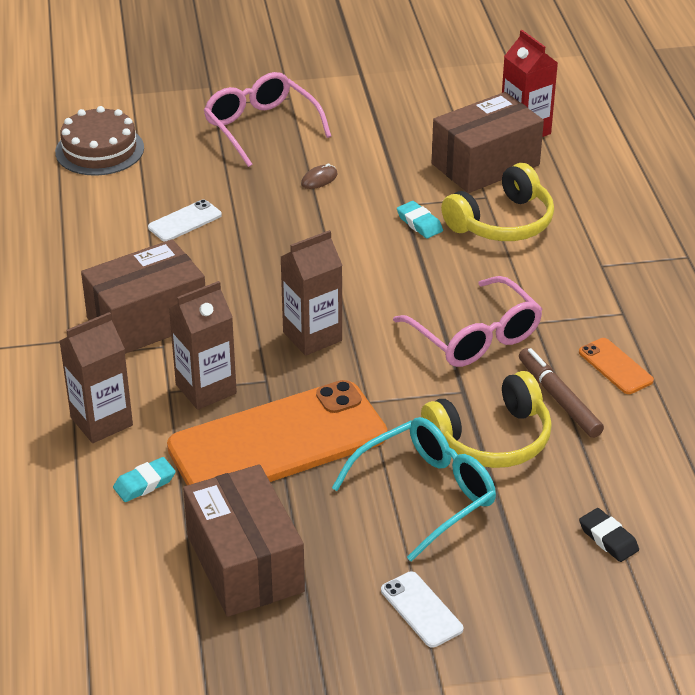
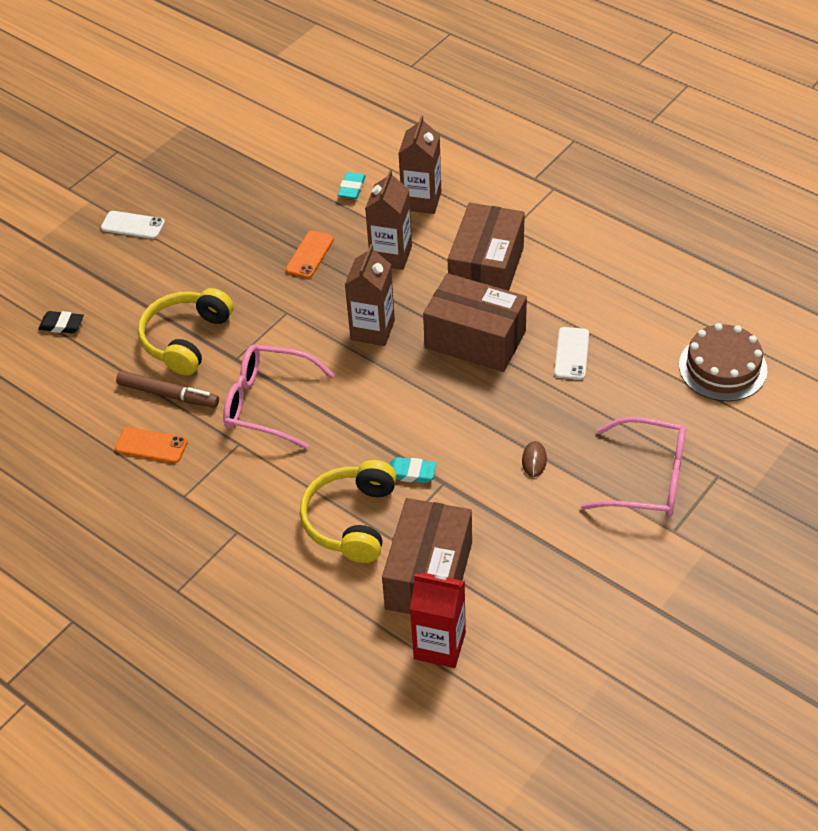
camera: 140 degrees right, 10 degrees up
orange phone [167,380,387,485] -> orange phone [286,230,334,278], size x0.40
brown box [183,464,305,617] -> brown box moved to [423,273,527,372]
turquoise glasses [332,417,496,562] -> none

